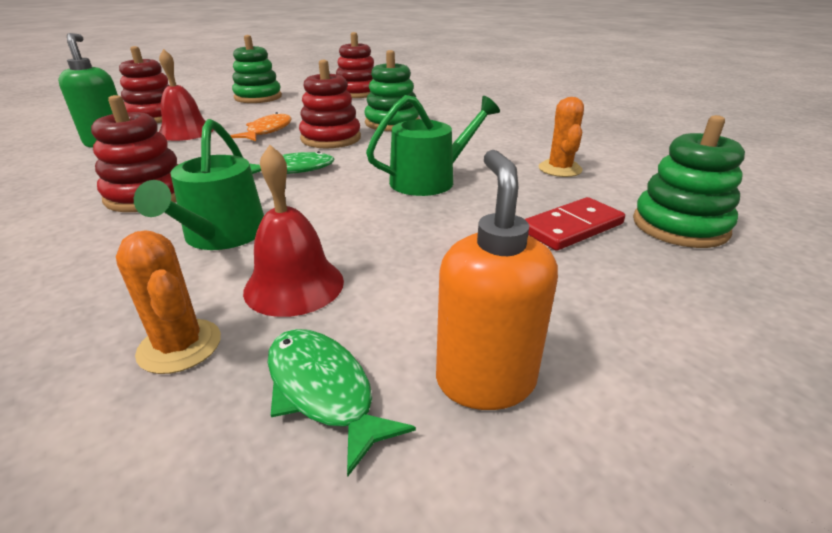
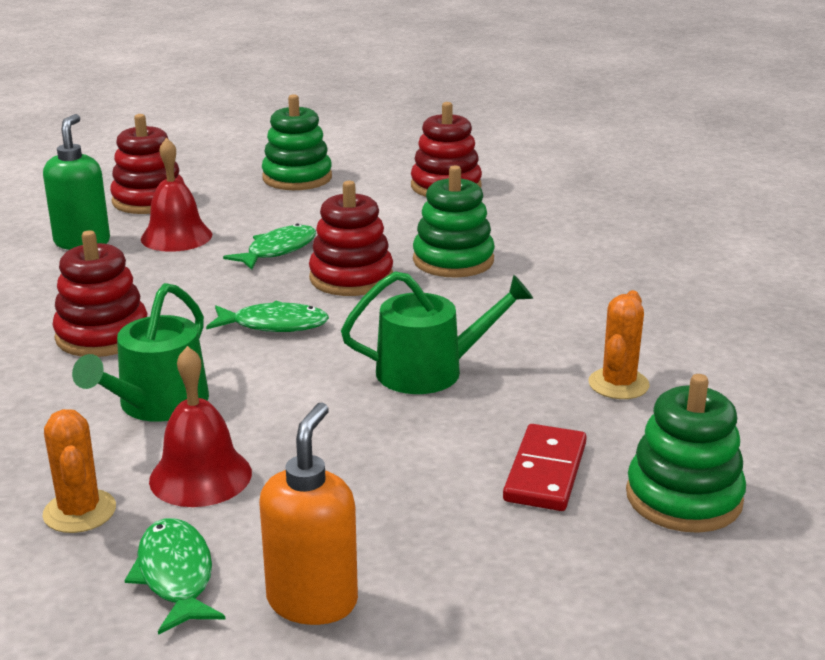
camera: 20 degrees right, 5 degrees down
orange fish [230,112,292,141] -> green fish [223,224,316,270]
red domino [525,197,625,251] -> red domino turned 60 degrees counterclockwise [503,424,587,511]

